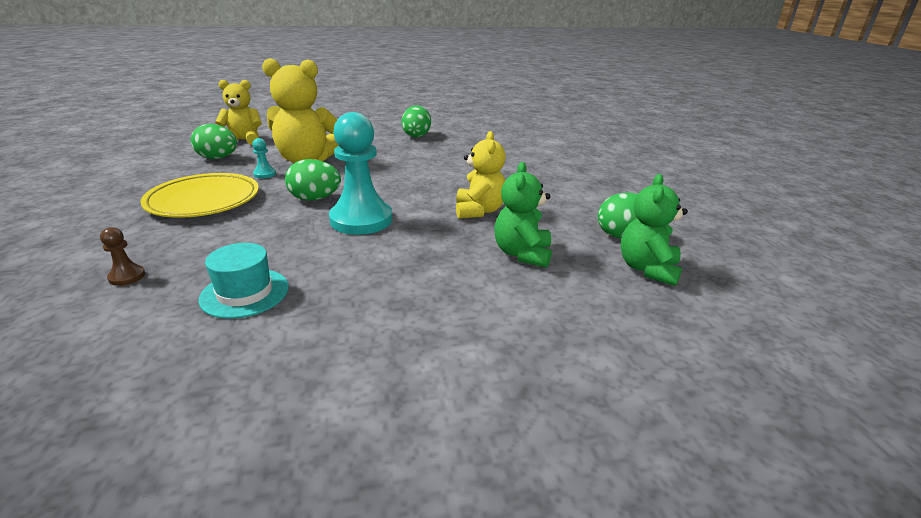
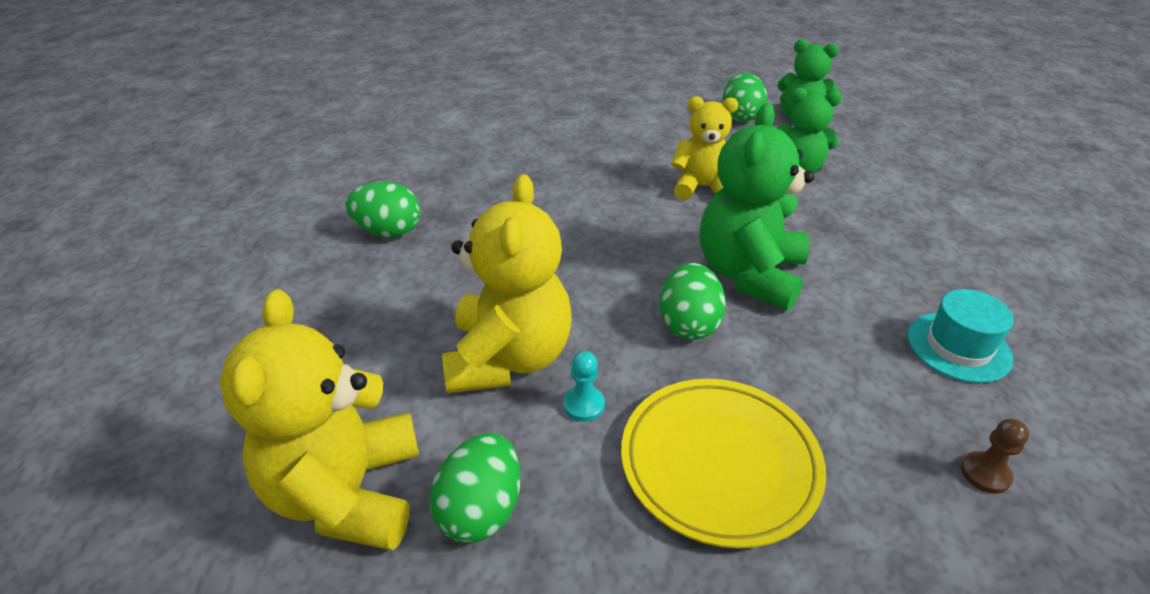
camera: 85 degrees left, 10 degrees up
yellow teddy bear [215,80,262,145] -> yellow teddy bear [220,289,419,551], size x1.54
turquoise pawn [329,112,392,235] -> green teddy bear [700,103,814,310]

